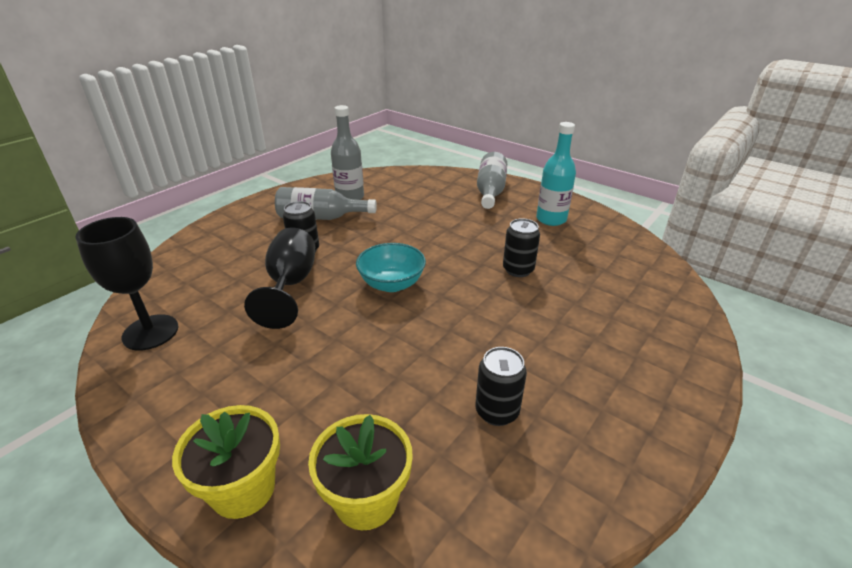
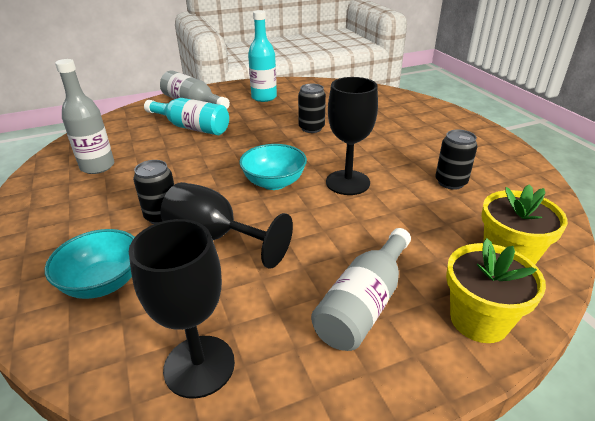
camera: 60 degrees left, 0 degrees up
grey bottle [275,187,377,220] -> grey bottle moved to [311,228,411,351]
none -> turquoise bowl [45,229,135,299]
none -> turquoise bottle [144,98,229,135]
none -> black goblet [326,77,378,195]

